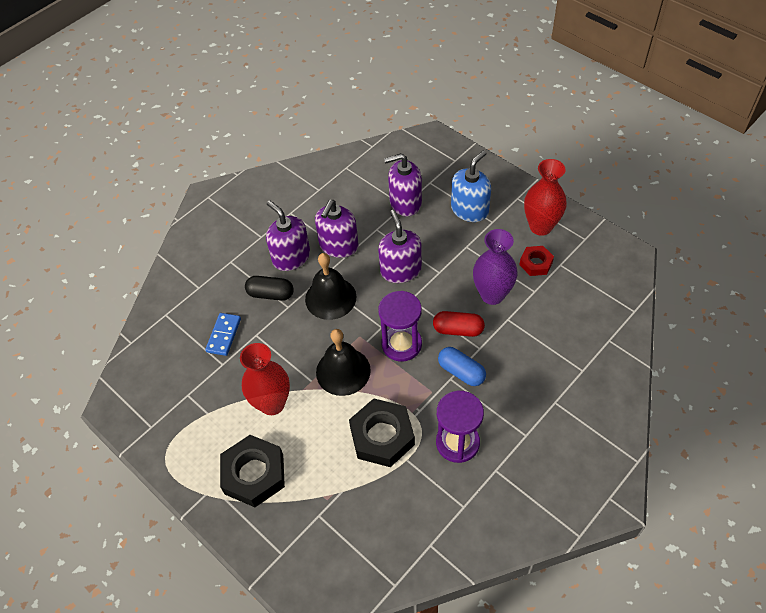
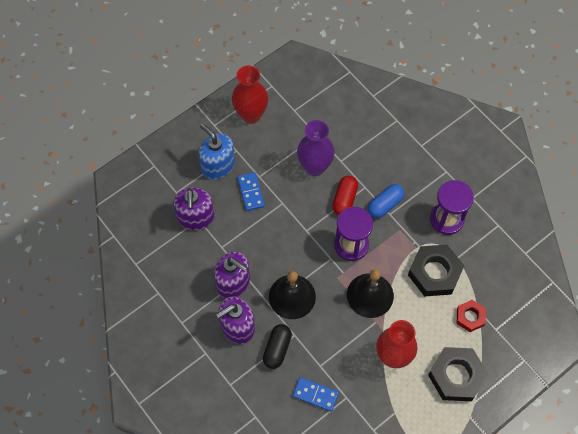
camera: 85 degrees left, 10 degrees up
purple soap dispenser [378,210,422,283] -> none
red nut [520,246,554,276] -> red nut moved to [457,300,486,332]
none -> blue domino [237,172,265,211]

